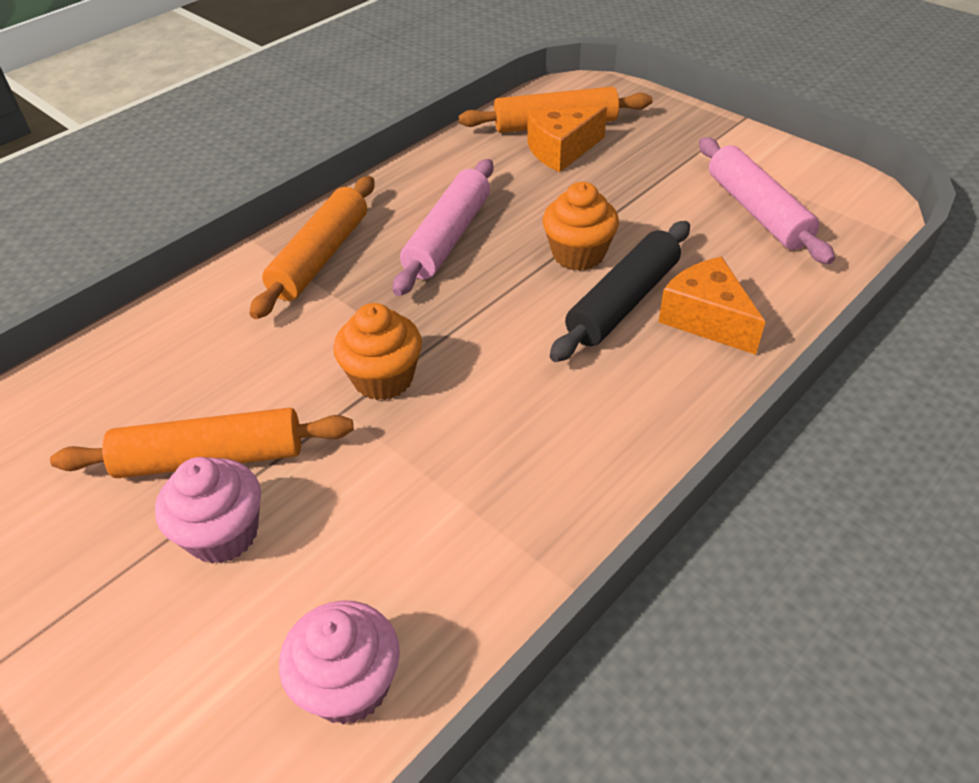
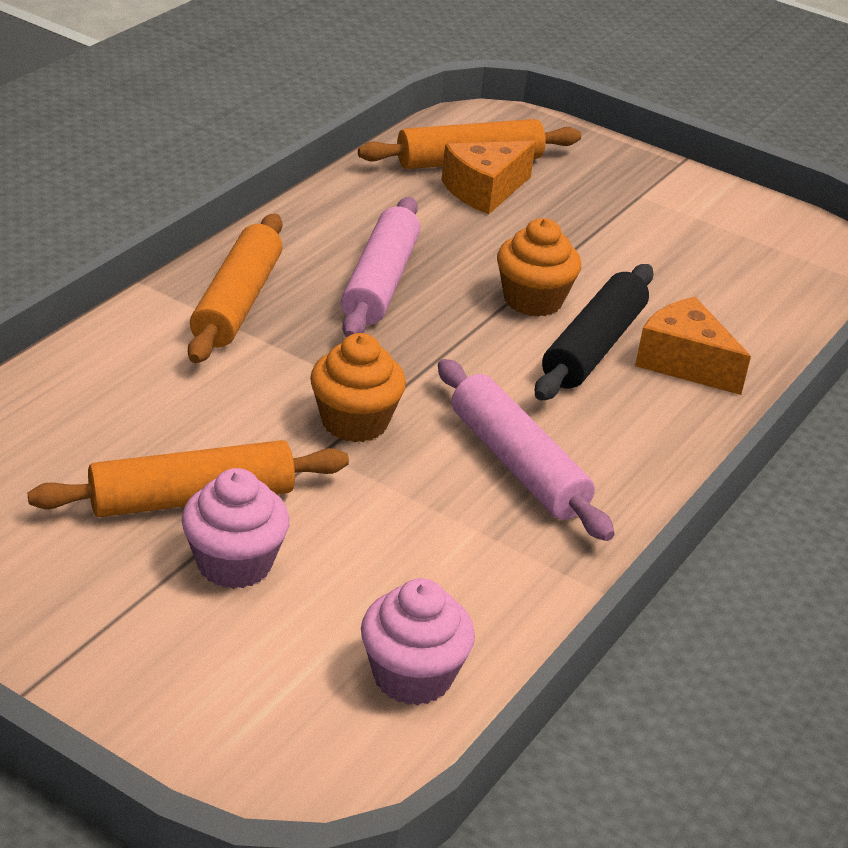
camera: 15 degrees left, 10 degrees down
pink rolling pin [699,137,835,264] -> pink rolling pin moved to [438,359,615,541]

